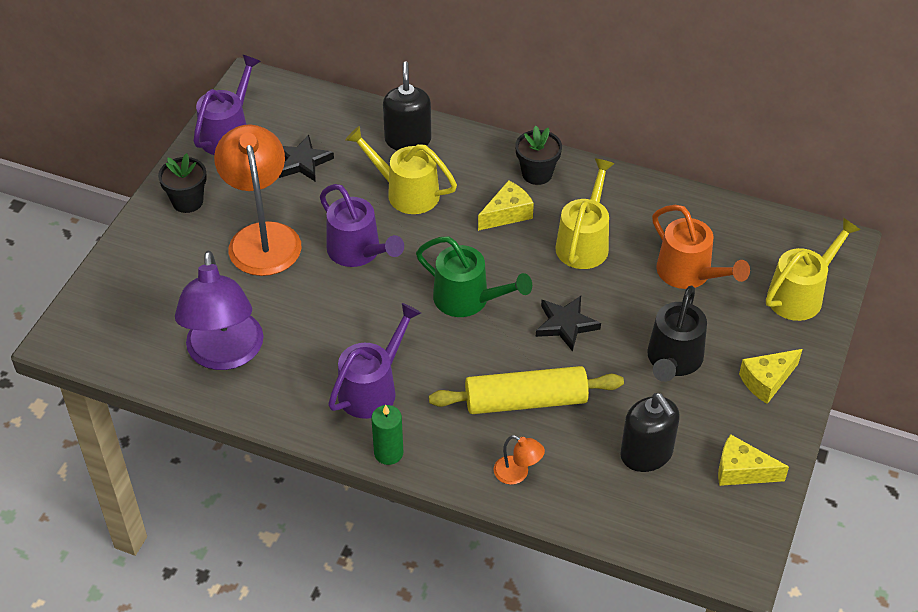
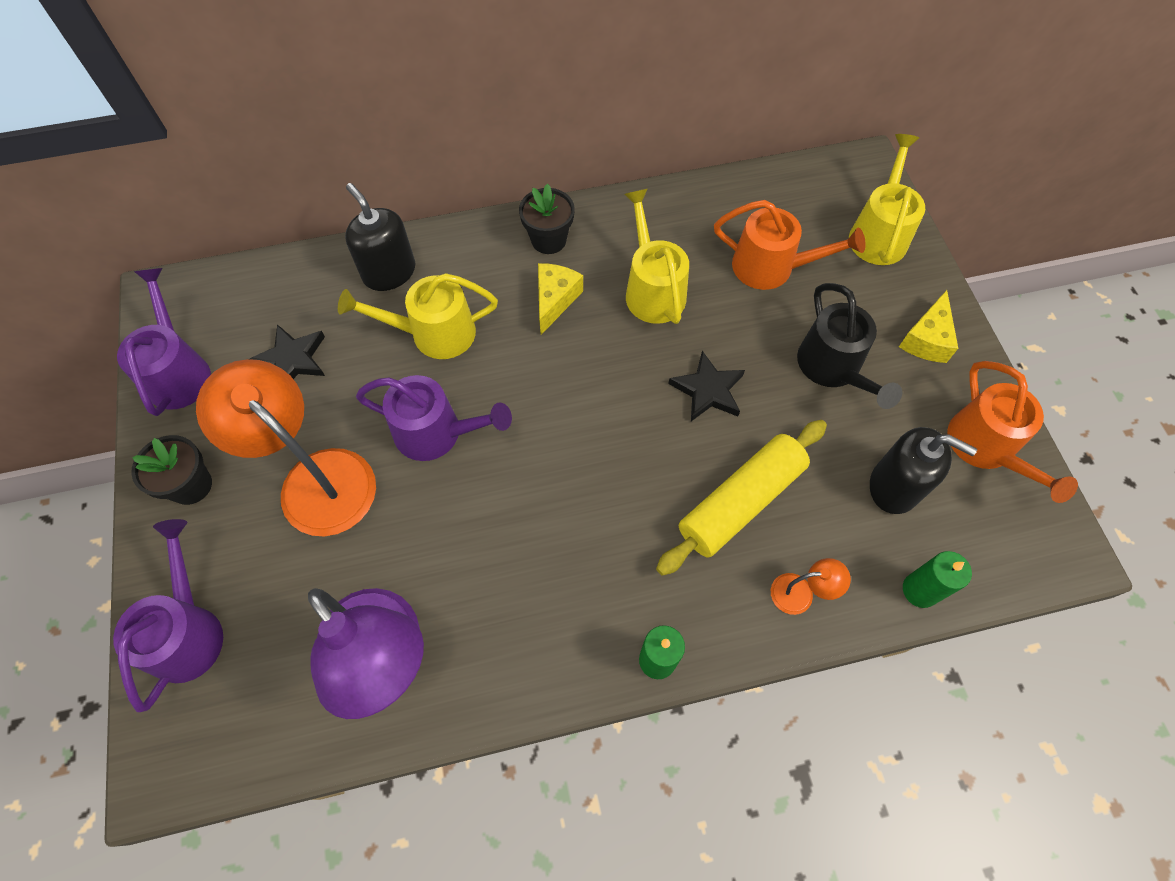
camera: 35 degrees left, 15 degrees up
purple watering can [328,303,421,419] -> purple watering can moved to [113,519,223,712]
green watering can [416,237,532,317] -> none
yellow cheese [718,434,789,486] -> orange watering can [947,361,1078,503]
none -> green candle [903,551,972,608]

